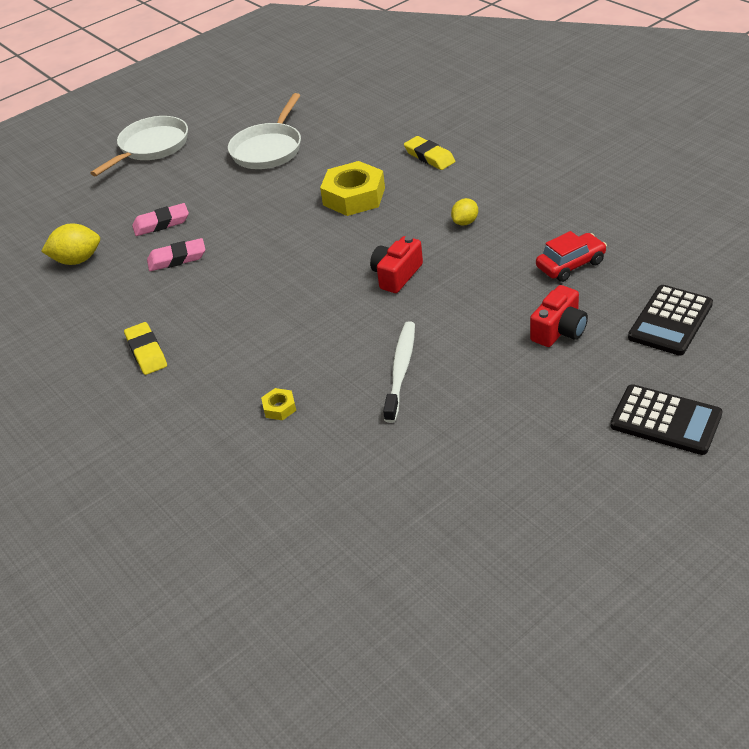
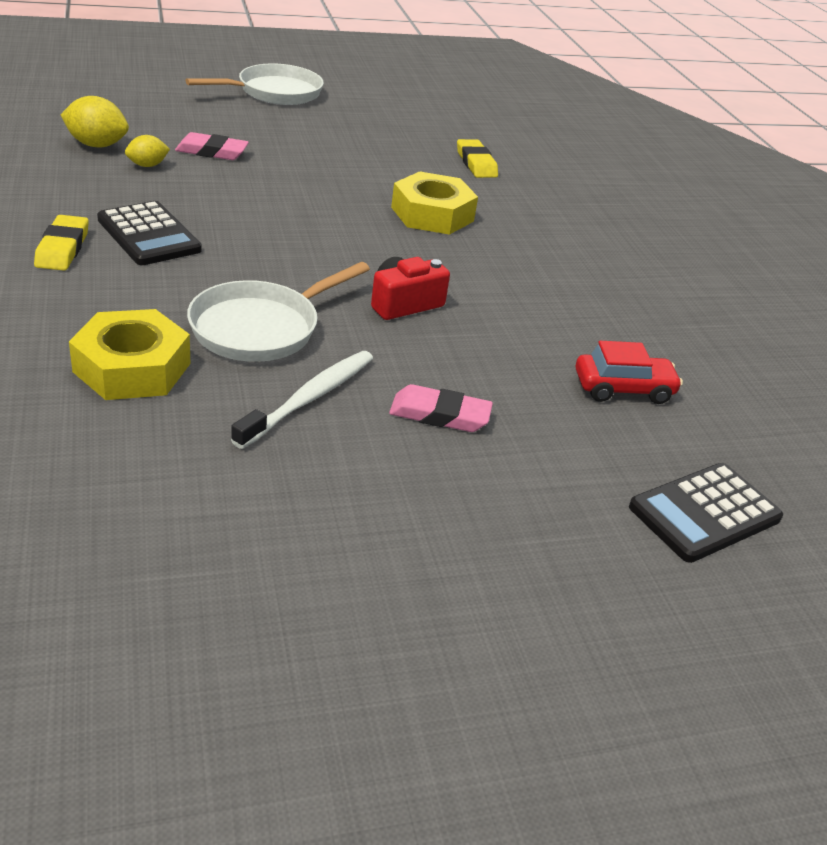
camera: 15 degrees right, 5 degrees down
pink eraser [147,238,205,271] -> pink eraser moved to [389,384,493,432]
white pan [228,93,301,169] -> white pan moved to [187,262,370,362]
yellow nut [261,388,296,420] -> yellow nut [69,309,190,400], size x2.27
yellow eraser [404,136,455,170] -> yellow eraser moved to [457,139,498,178]
yellow lemon [451,198,478,226] -> yellow lemon moved to [125,135,170,167]
red camera [530,285,588,347] -> none
black calculator [610,384,722,455] -> black calculator moved to [97,201,202,265]

